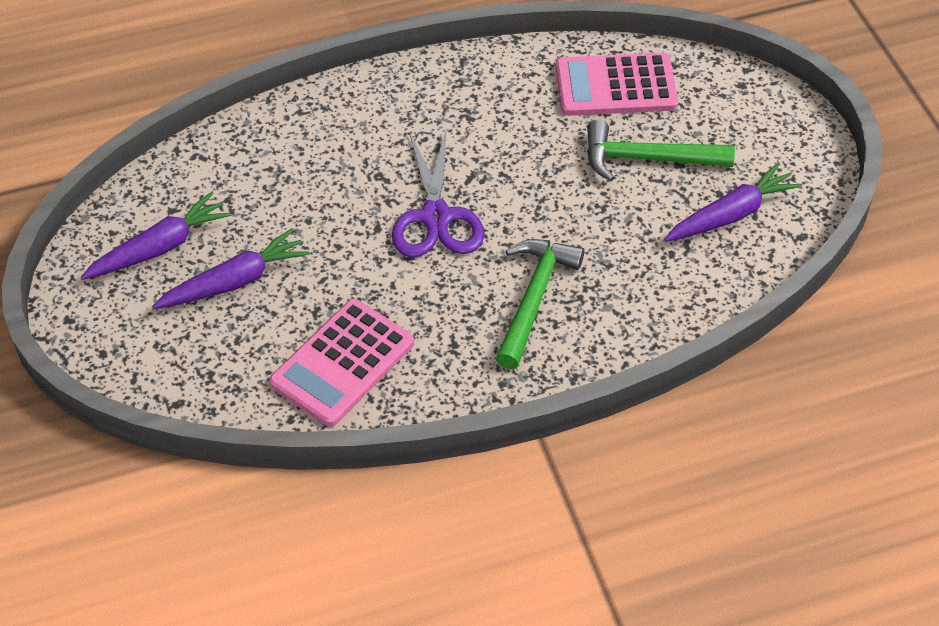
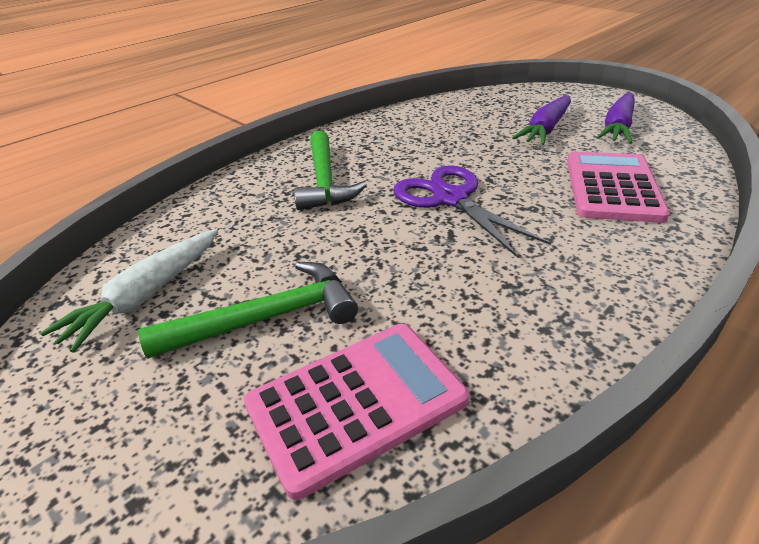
camera: 155 degrees right, 15 degrees down
pink calculator [269,299,414,427] -> pink calculator moved to [567,152,670,223]
purple carrot [664,162,802,242] -> white carrot [40,229,218,353]

